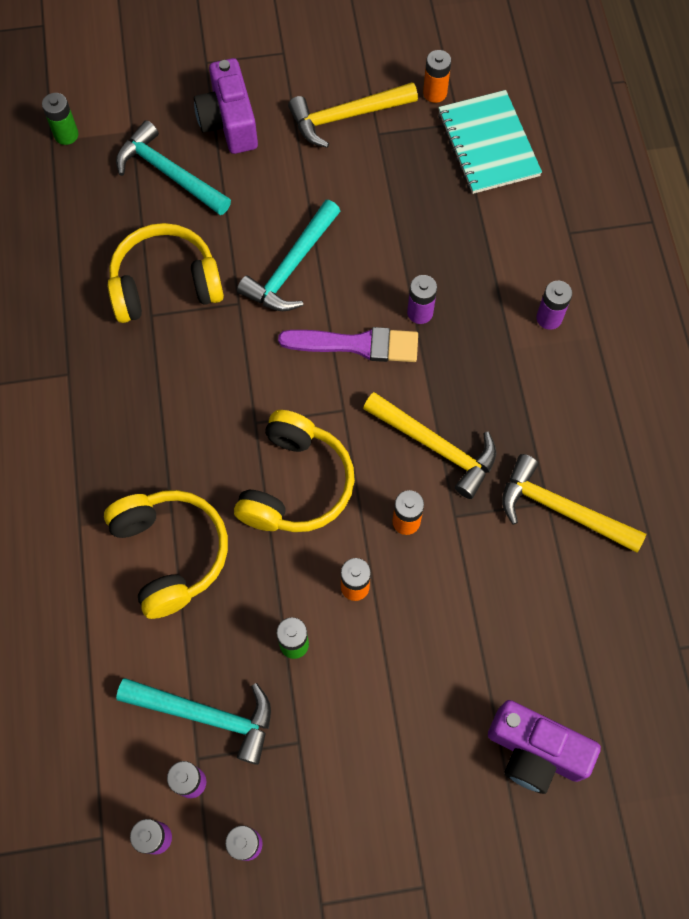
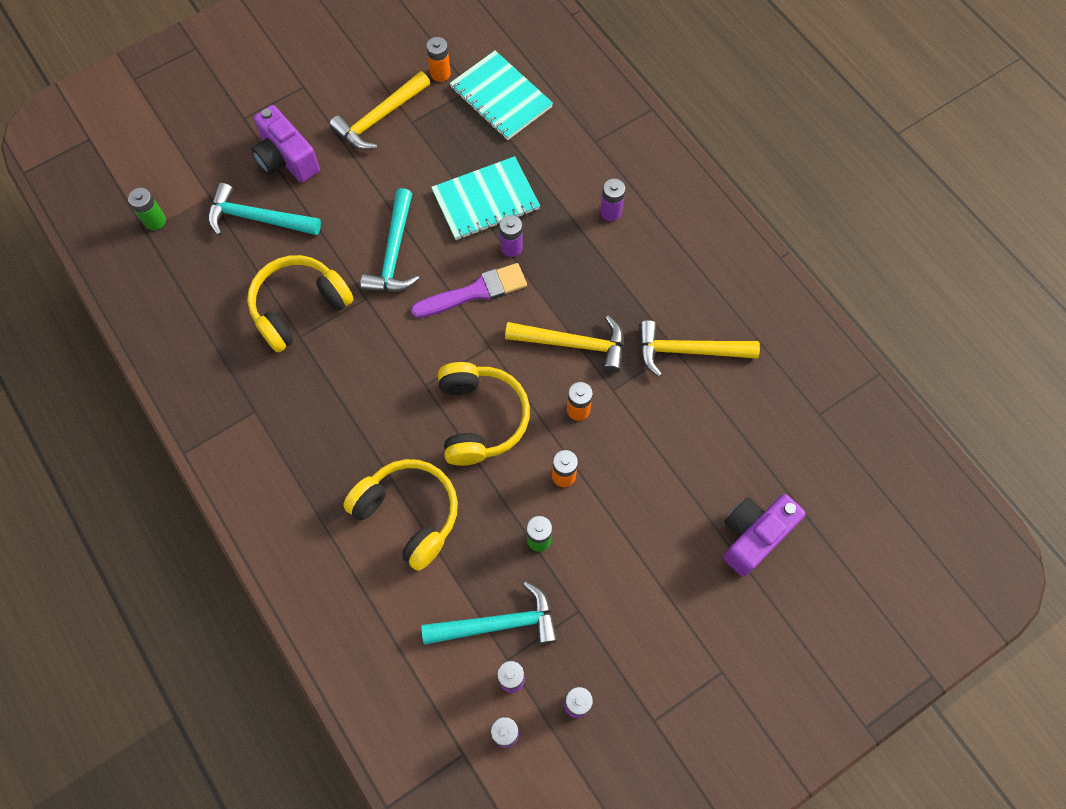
camera: 25 degrees left, 0 degrees up
purple camera [488,700,601,794] -> purple camera turned 135 degrees clockwise [723,494,806,577]
none -> turquoise notebook [431,156,540,240]

